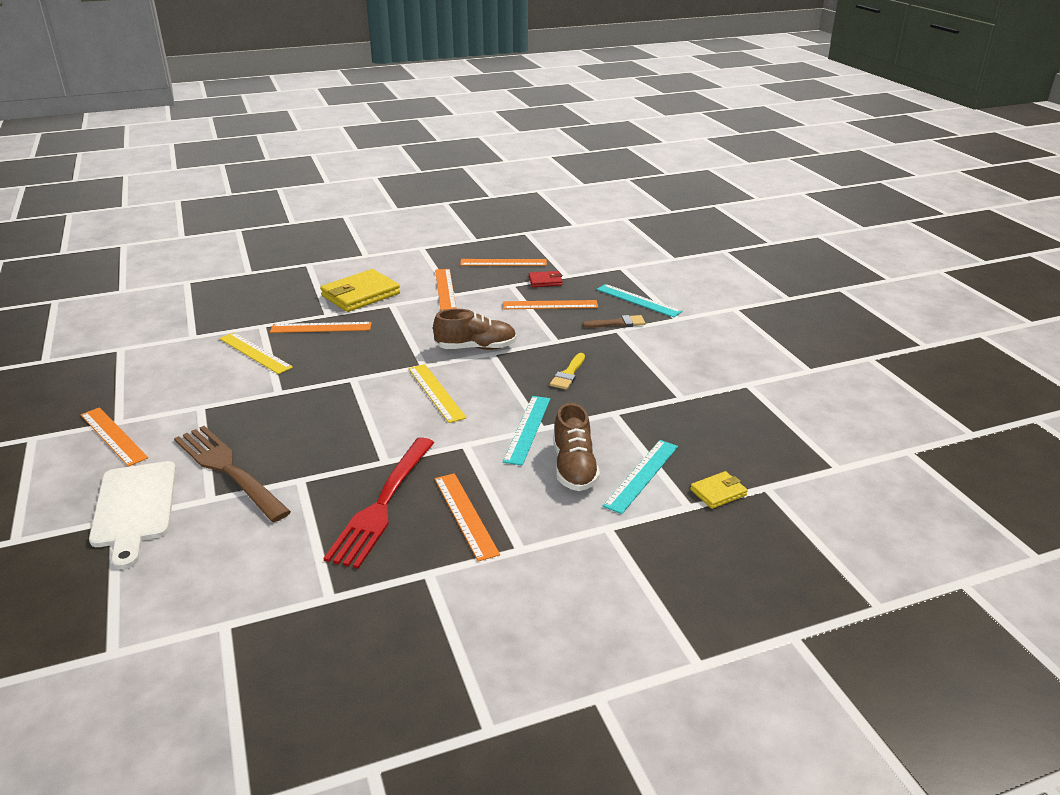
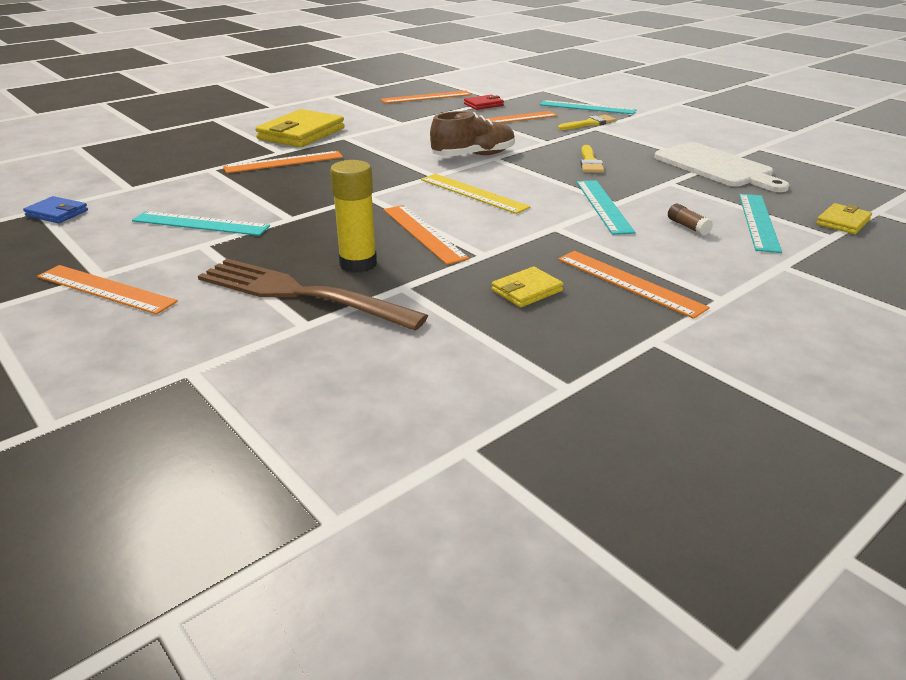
camera: 20 degrees left, 0 degrees up
white cutting board [89,461,176,569] -> white cutting board moved to [654,142,789,192]
yellow ruler [219,332,293,374] -> none
red fork [323,437,435,569] -> yellow wallet [492,267,563,308]
orange ruler [435,269,456,310] -> orange ruler moved to [384,205,469,265]
brown shoe [553,403,600,491] -> brown glue stick [668,204,713,236]
brown brush [582,315,646,328] -> yellow brush [558,115,616,130]
none -> blue wallet [23,196,88,223]
none -> turquoise ruler [132,211,270,236]
none -> yellow glue stick [330,160,377,273]

